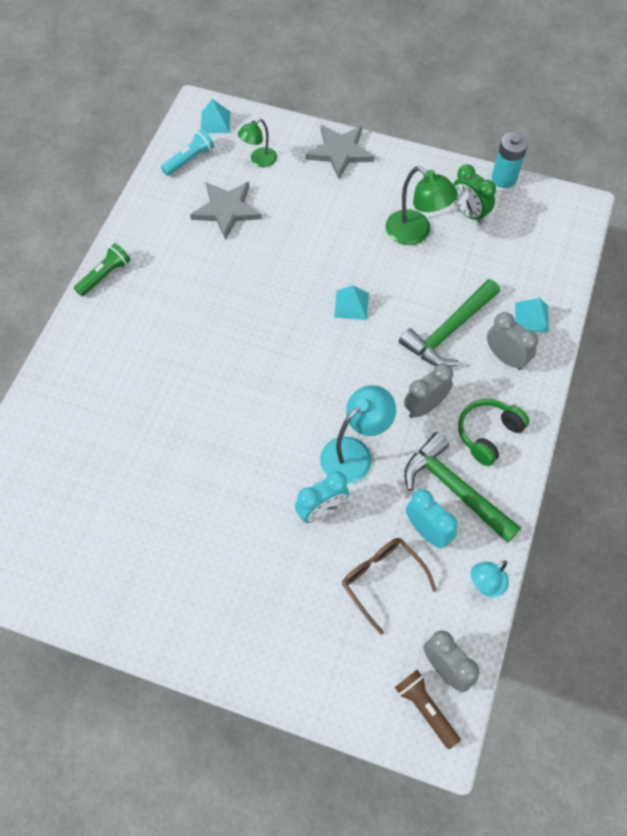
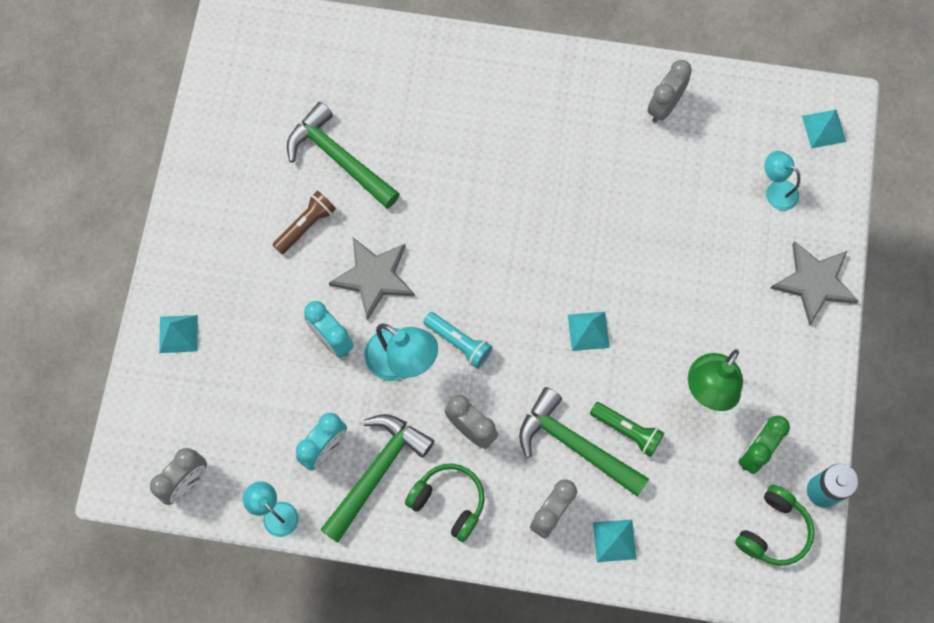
camera: 80 degrees right, 10 degrees up
green flashlight [74,243,130,296] -> green flashlight moved to [590,402,664,457]
turquoise flashlight [161,129,214,176] -> turquoise flashlight moved to [423,312,493,369]
grey star [190,182,262,240] -> grey star moved to [329,238,415,321]
green lamp [238,119,277,167] -> turquoise lamp [764,151,800,211]
brown glasses [342,538,437,635] -> none
brown flashlight [395,670,461,749] -> brown flashlight moved to [273,191,336,254]
none -> turquoise pyramid [159,315,198,353]
none -> green hammer [287,102,400,209]
none -> grey clock [647,60,692,122]
none -> green headphones [735,485,814,566]

